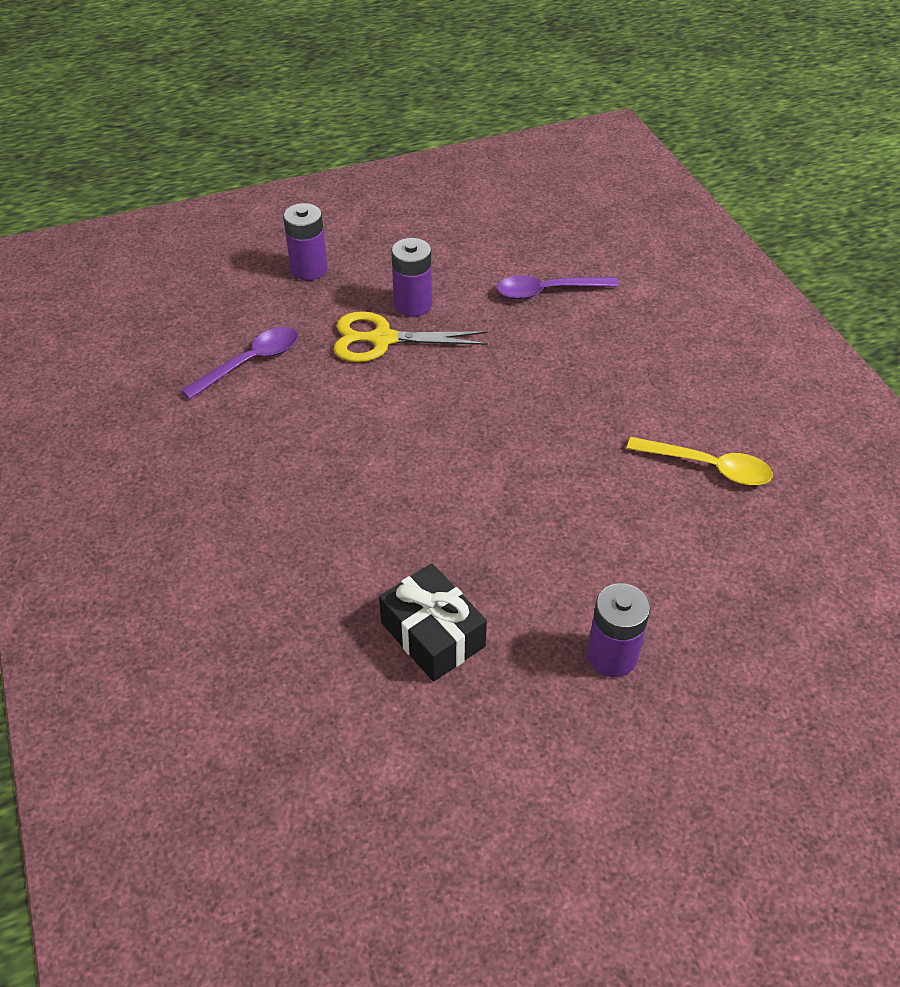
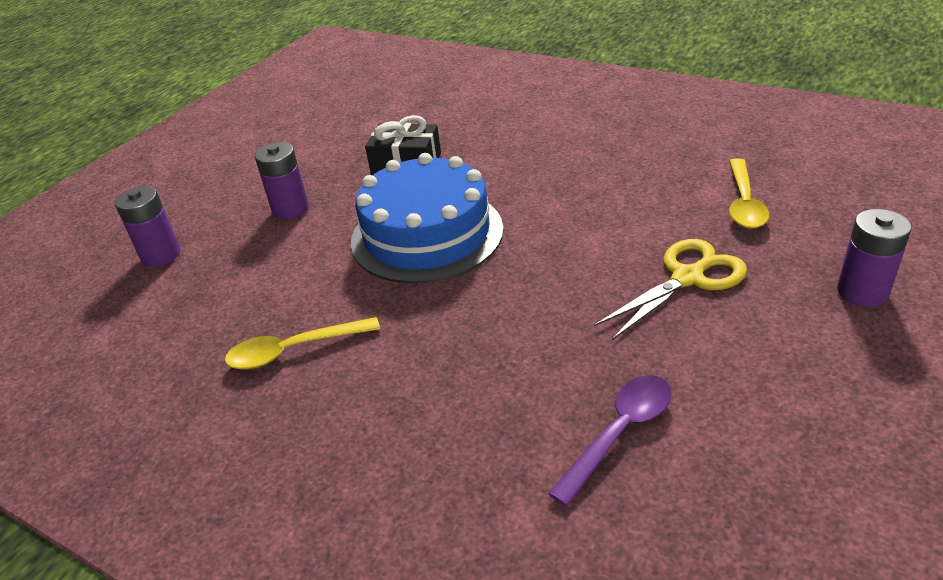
camera: 145 degrees right, 10 degrees down
purple spoon [181,327,298,399] -> yellow spoon [729,158,769,229]
purple battery [391,238,432,317] -> purple battery moved to [115,186,181,267]
none -> blue cake [351,153,504,283]

